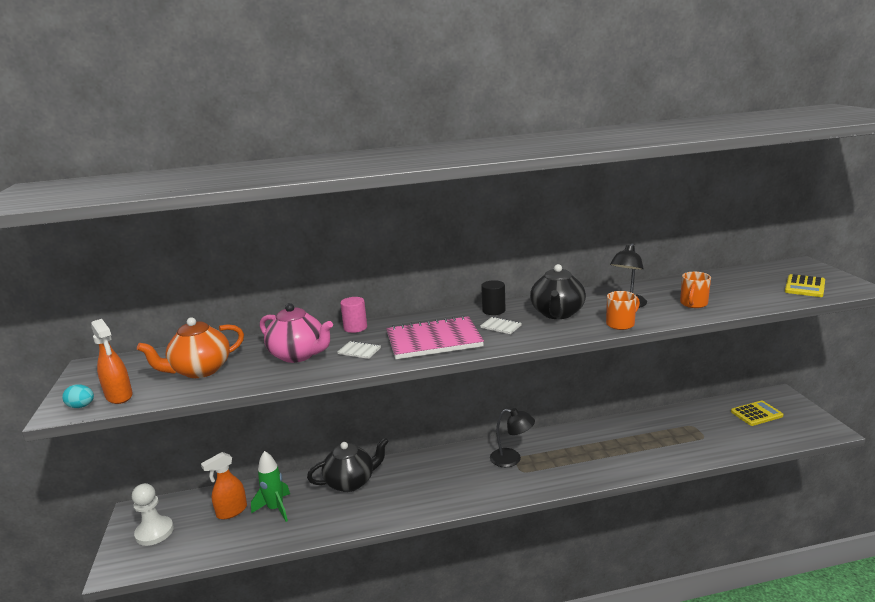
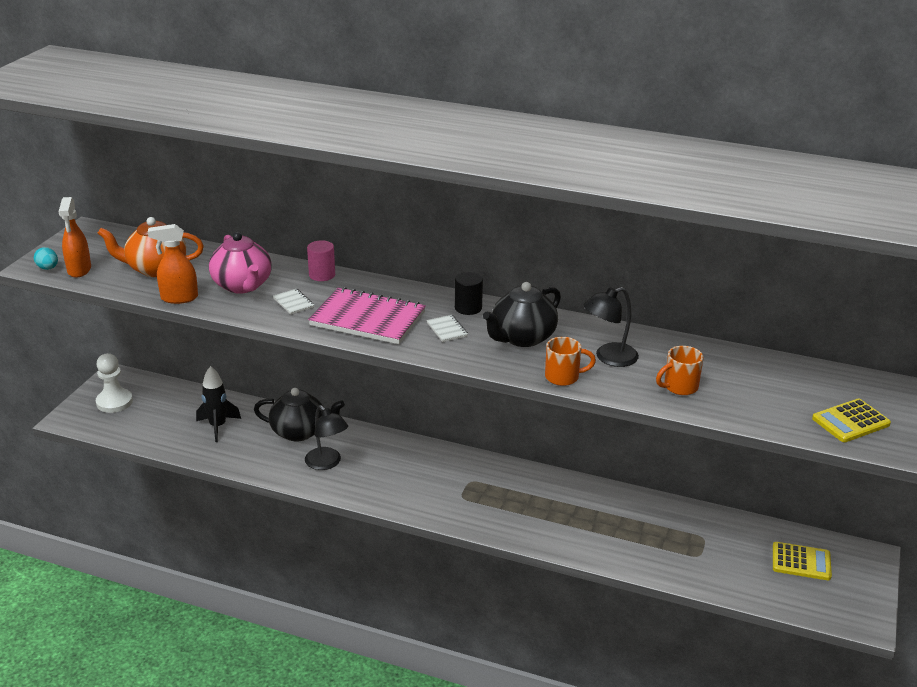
camera: 30 degrees right, 10 degrees up
orange spray bottle [201,452,247,520] -> orange spray bottle moved to [148,224,198,304]
green rocket [251,451,290,522] -> black rocket [196,366,241,442]
black lamp [490,408,535,467] -> black lamp moved to [305,405,348,470]

